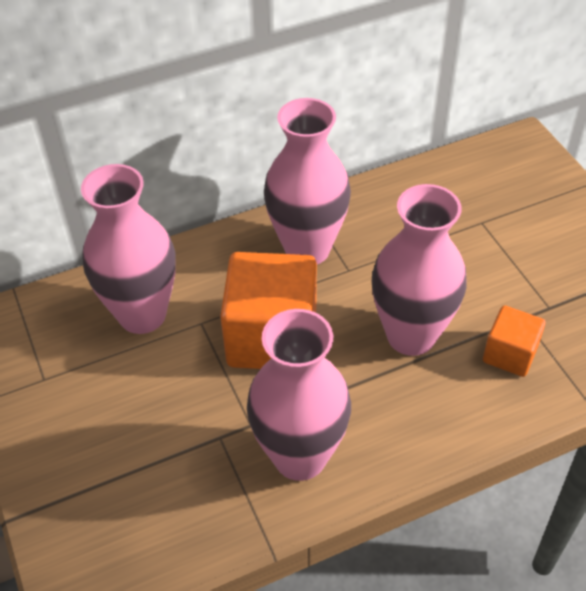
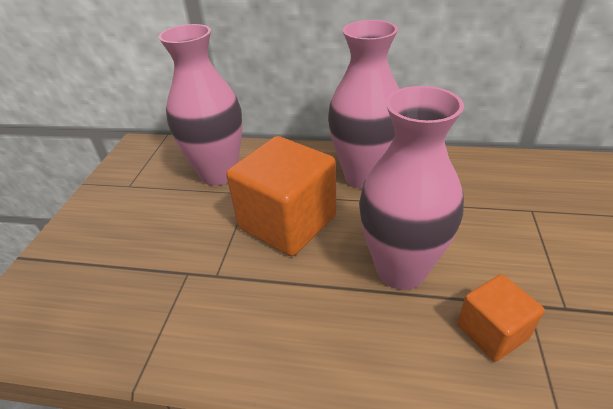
camera: 35 degrees right, 10 degrees down
pink vase [247,309,351,481] -> none

